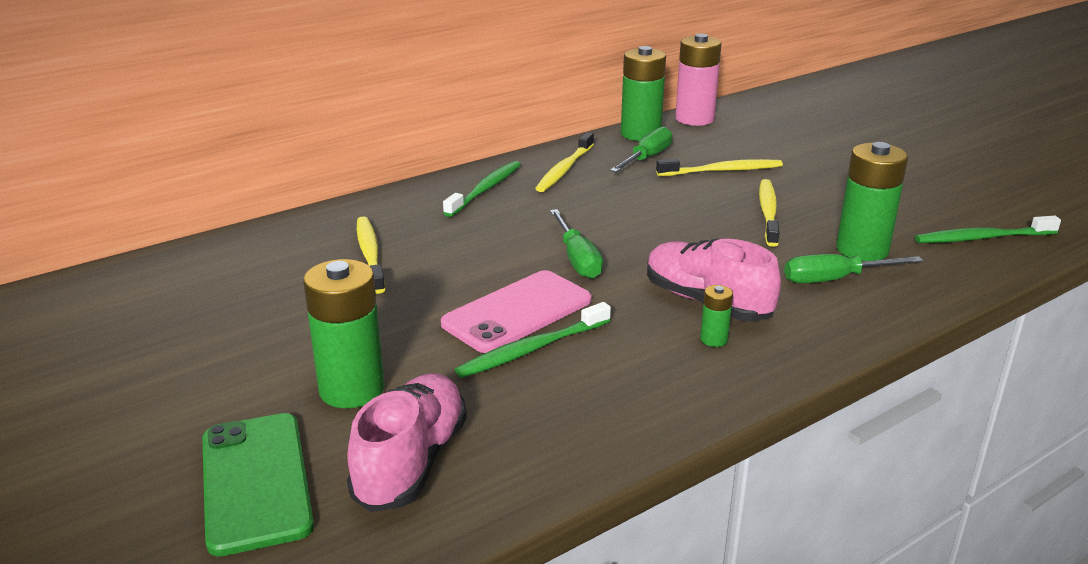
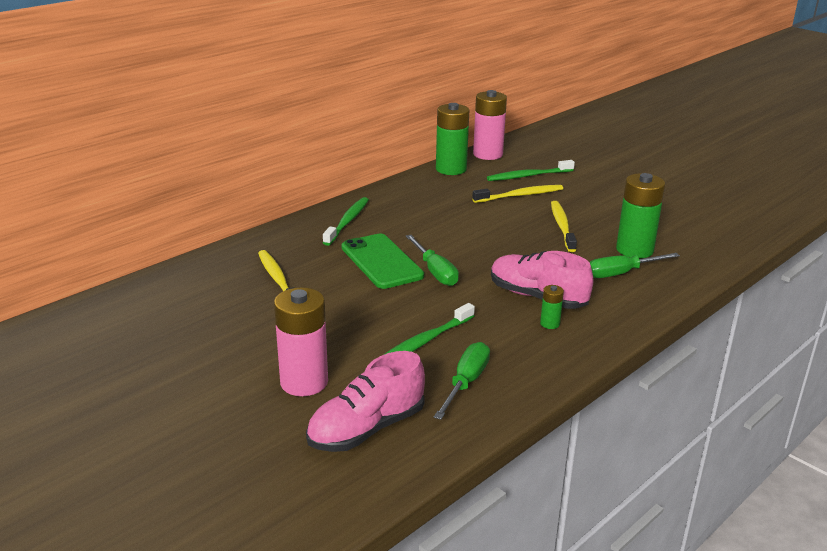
camera: 10 degrees left, 0 degrees up
green phone [202,413,314,556] -> green phone moved to [342,234,424,289]
green battery [303,259,385,408] -> pink battery [274,287,328,396]
pink shoe [347,373,467,512] -> pink shoe turned 135 degrees counterclockwise [306,351,425,452]
pink phone [441,270,592,353] -> none
yellow toothbrush [535,132,594,192] -> none
green screwdriver [610,126,672,172] -> green screwdriver moved to [433,342,490,420]
green toothbrush [915,216,1061,243] -> green toothbrush moved to [487,160,575,181]

